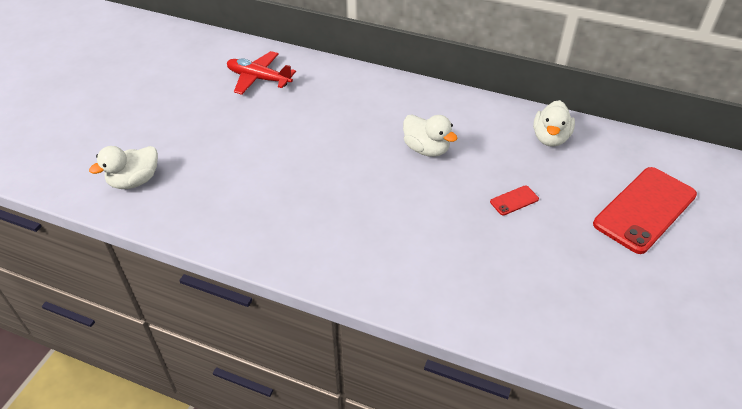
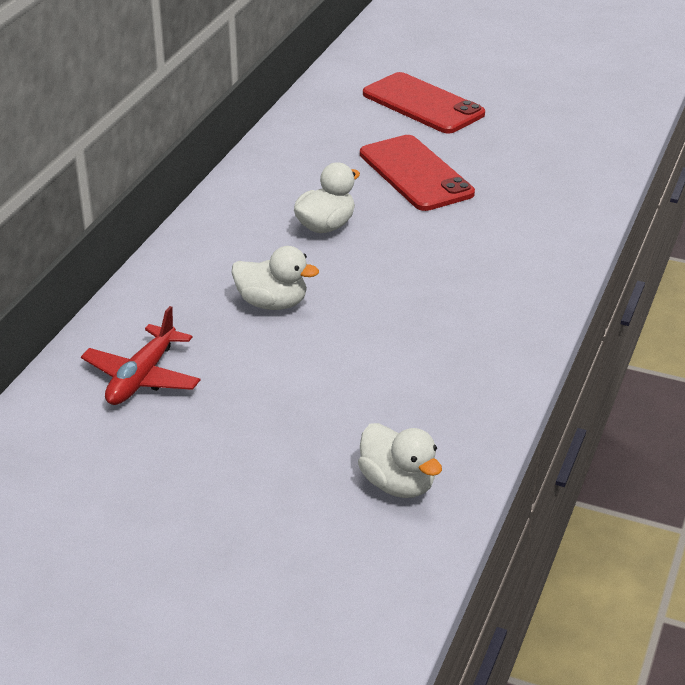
camera: 90 degrees left, 10 degrees down
red phone [490,186,539,215] -> red phone [360,135,475,211], size x2.43
white duck [533,100,575,147] -> white duck moved to [231,246,319,310]

